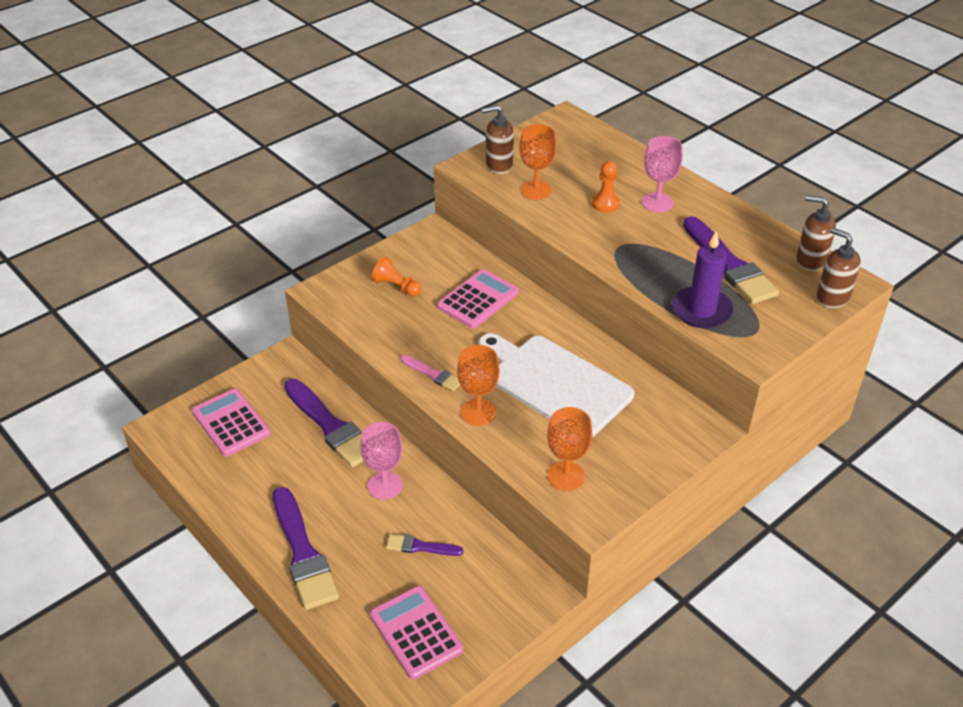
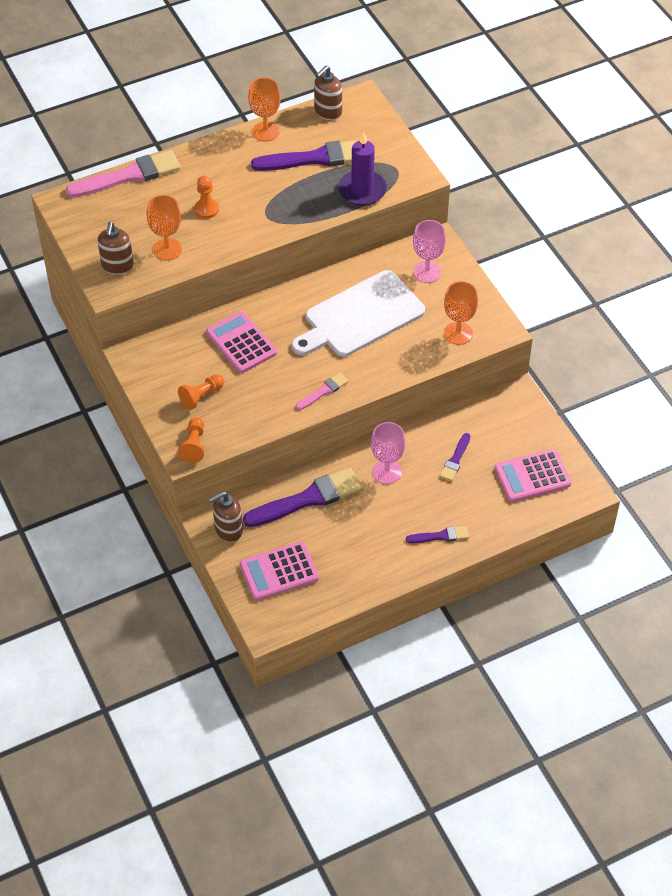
camera: 75 degrees left, 10 degrees up
purple brush [273,487,339,610] -> purple brush [406,526,469,543], size x0.50
orange goblet [457,345,500,426] -> orange goblet moved to [248,78,281,142]
pink goblet [642,136,683,212] -> pink goblet moved to [413,220,446,283]
brown soap dispenser [817,227,861,308] -> brown soap dispenser moved to [209,491,243,542]
none -> pink brush [65,150,181,198]
none -> orange pawn [178,417,204,462]

